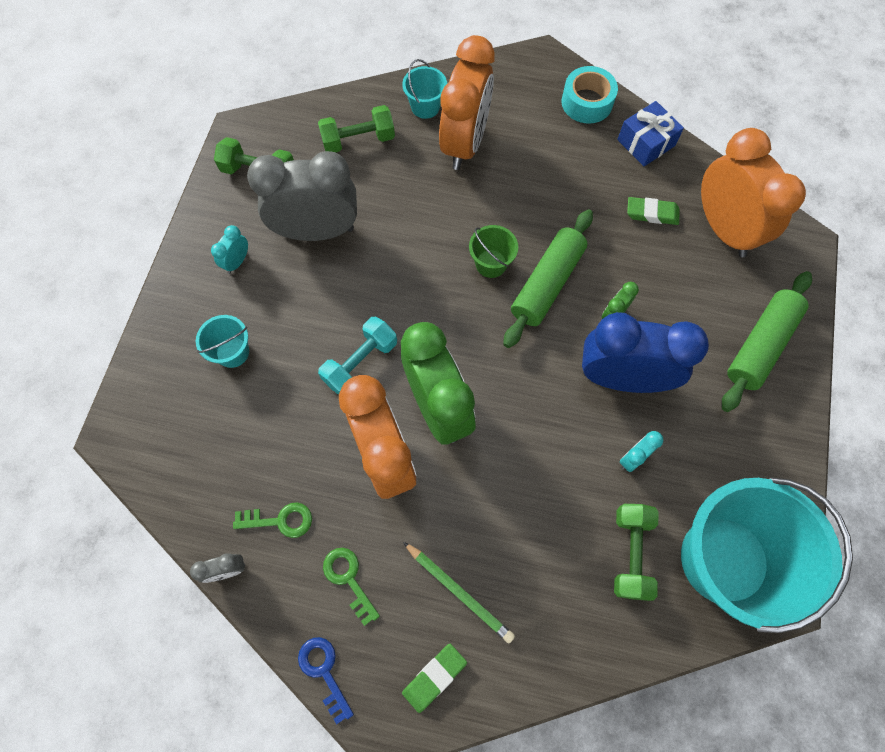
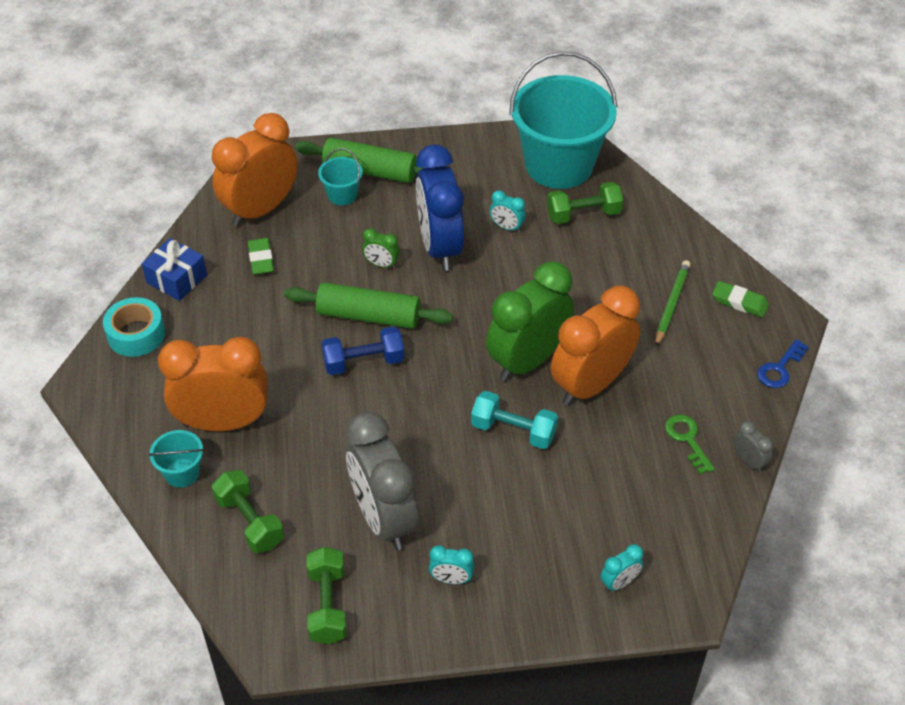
camera: 110 degrees left, 20 degrees down
turquoise bucket [196,315,249,368] -> turquoise bucket moved to [318,148,363,205]
green key [323,548,380,626] -> none
green bucket [469,225,518,278] -> blue dumbbell [321,327,404,375]
none -> turquoise clock [600,544,643,592]

